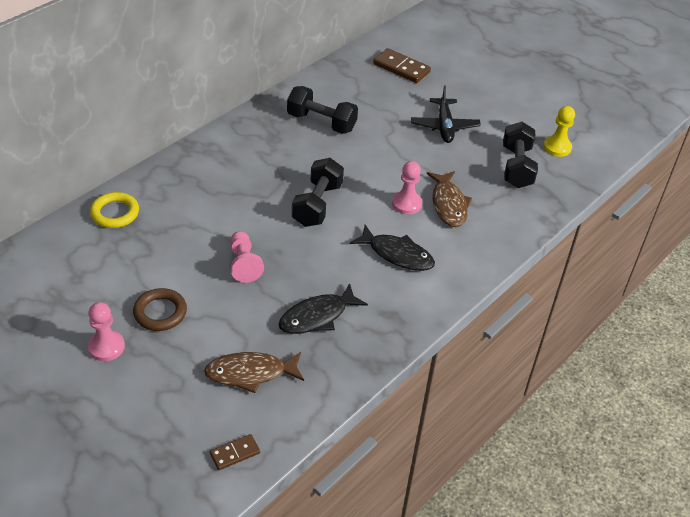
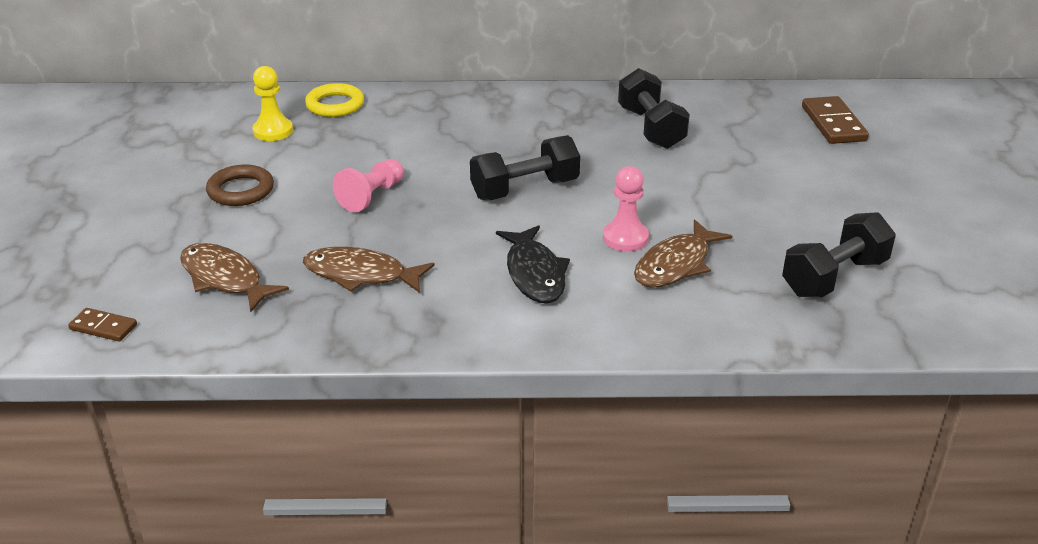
camera: 50 degrees right, 10 degrees down
pink pawn [88,302,125,361] -> none
black fish [279,283,368,334] -> brown fish [303,247,435,293]
black plane [411,85,481,143] -> none
yellow pawn [543,106,575,157] -> yellow pawn moved to [252,66,293,141]

